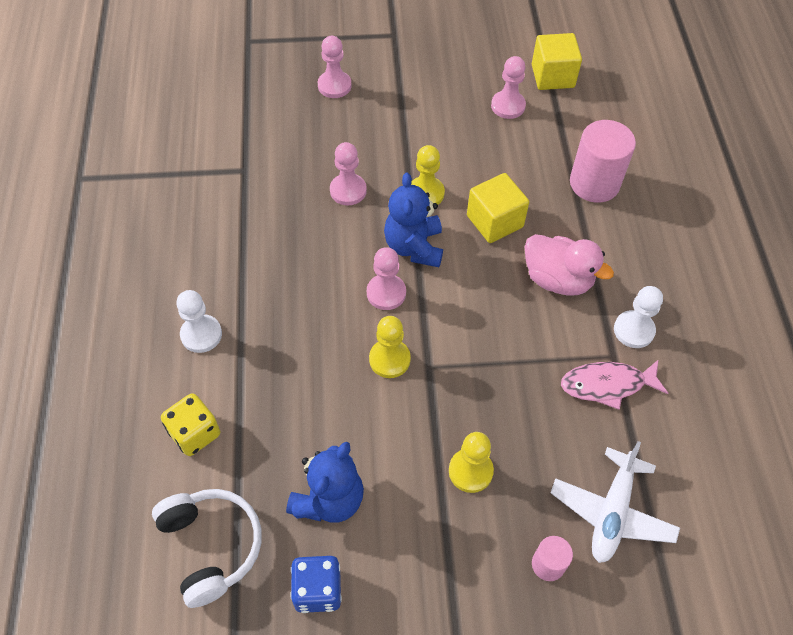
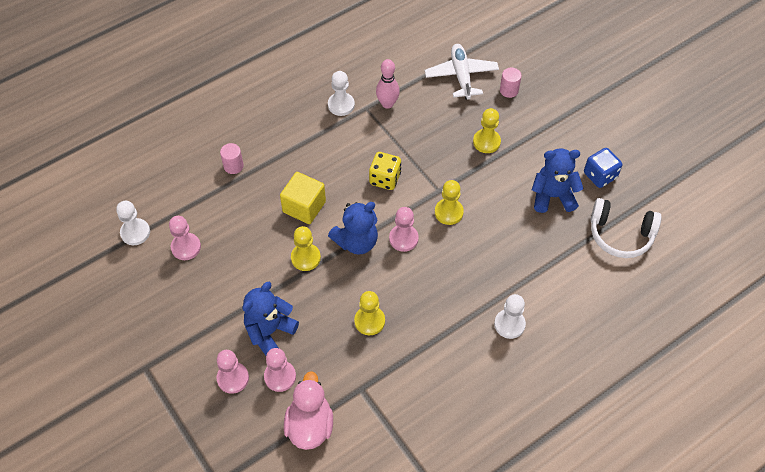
camera: 120 degrees left, 0 degrees up
white headphones [152,489,262,608] -> white headphones turned 105 degrees counterclockwise [591,198,662,258]
yellow dice [161,393,220,456] -> yellow dice moved to [369,152,401,190]
pink pawn [330,142,367,205] -> pink pawn moved to [264,348,296,392]
pink duck [525,234,614,296] -> pink duck moved to [284,371,333,450]
yellow cube [532,33,582,90] -> white pawn [116,201,150,245]
white plane [550,441,680,563] -> white plane turned 90 degrees counterclockwise [425,44,499,100]
pink fish [561,359,668,410] -> pink bowling pin [376,59,400,109]
pink cylinder [570,120,636,203] -> pink cylinder [220,143,244,174], size x0.51
none -> blue teddy bear [242,282,299,355]
none -> yellow pawn [354,291,385,335]

